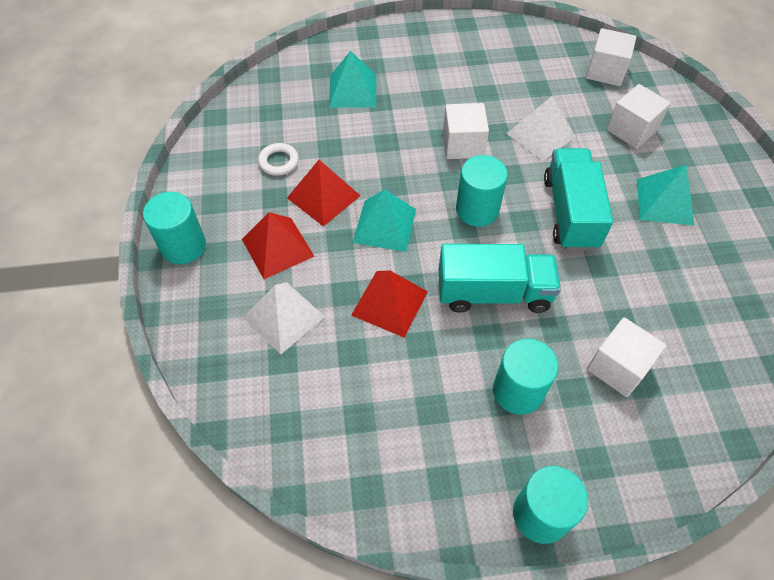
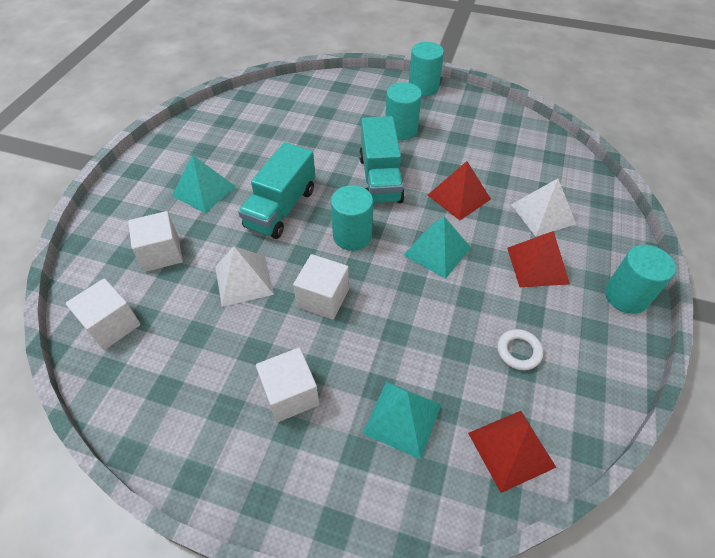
camera: 155 degrees left, 5 degrees down
red pyramid [287,160,361,227] -> red pyramid moved to [468,411,556,493]
turquoise truck [439,244,561,313] -> turquoise truck turned 120 degrees counterclockwise [359,116,405,204]
white cube [587,317,666,397] -> white cube moved to [256,348,319,422]

